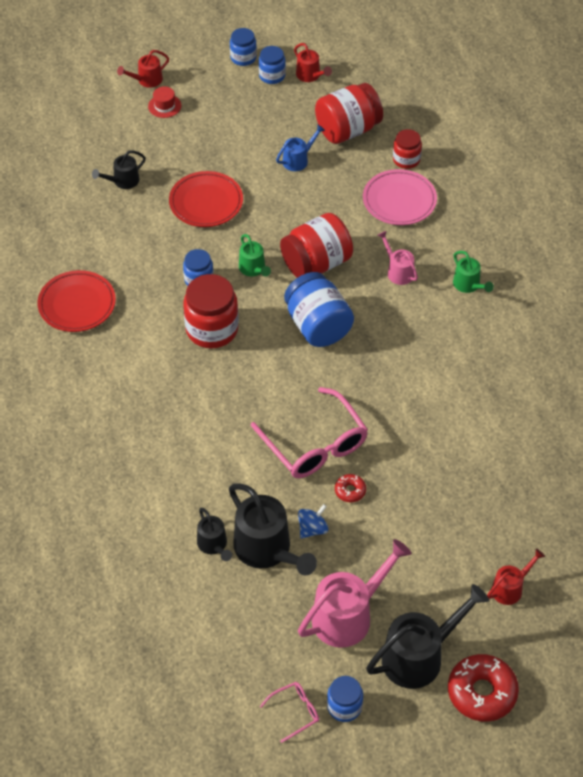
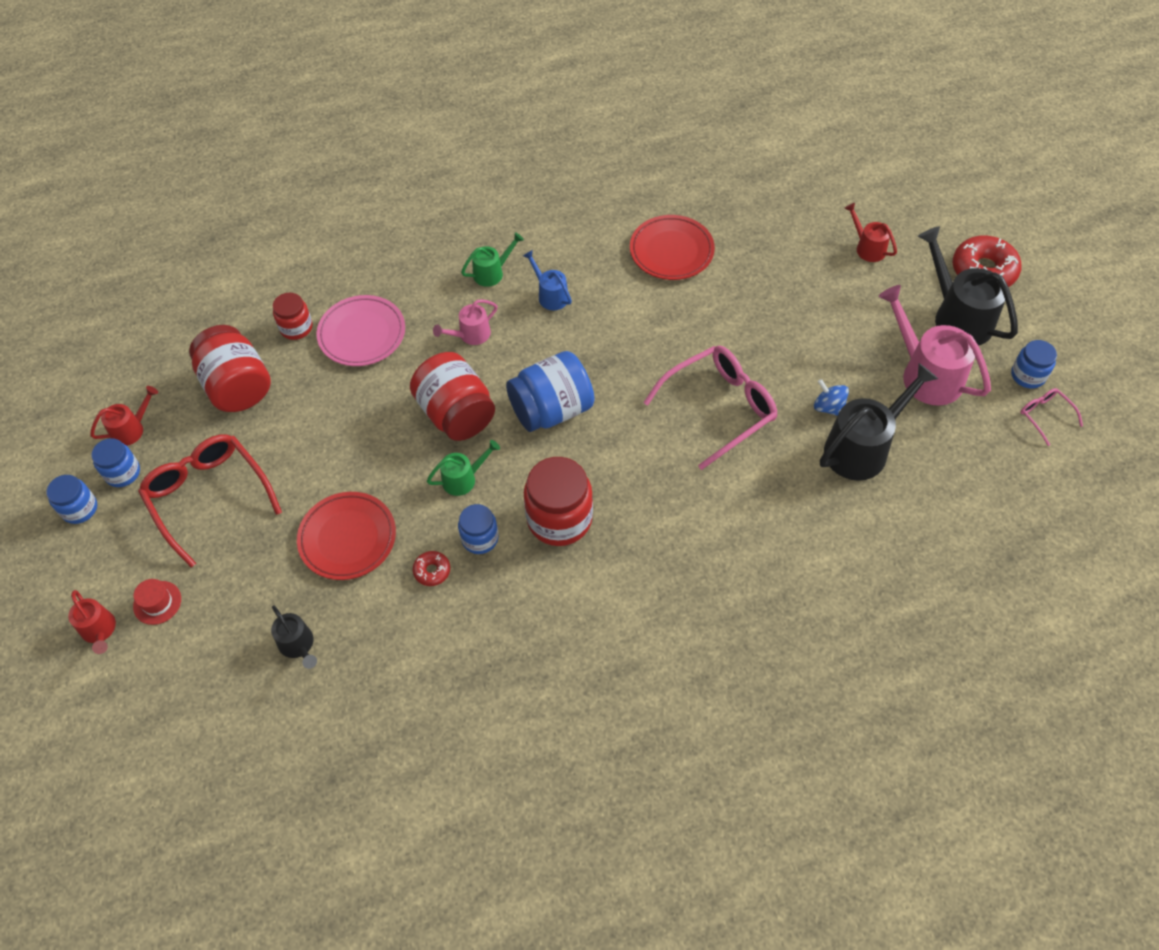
camera: 90 degrees left, 5 degrees up
red plate [37,270,116,332] -> red plate moved to [630,215,715,280]
black watering can [197,508,232,561] -> none
blue watering can [276,124,325,171] -> blue watering can moved to [523,250,572,310]
red donut [335,474,366,502] -> red donut moved to [413,551,450,586]
none -> red glasses [138,434,282,567]

